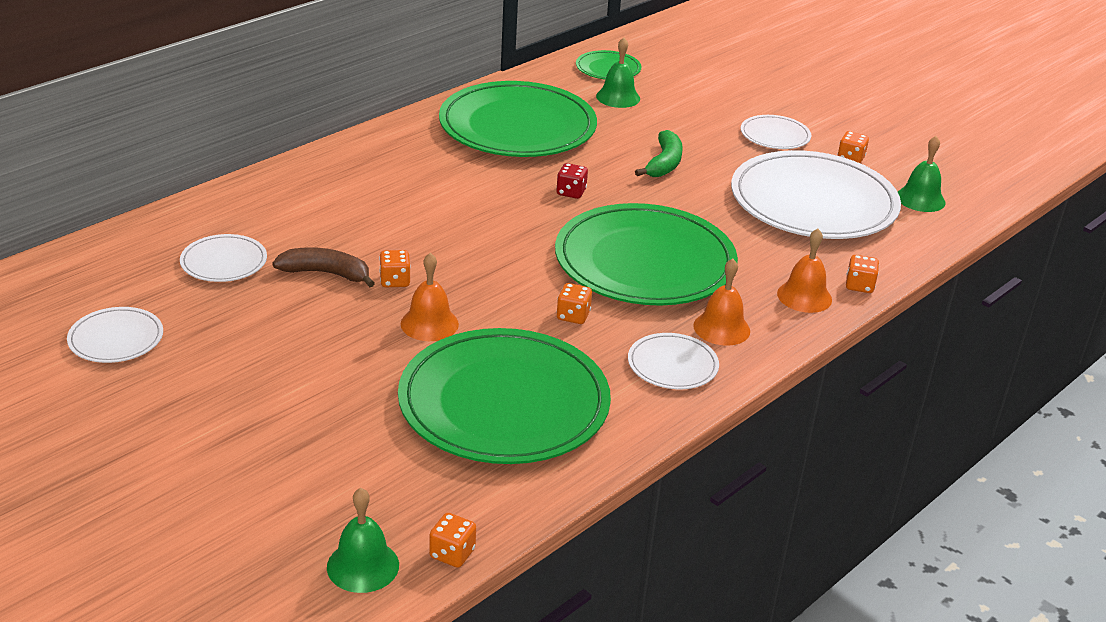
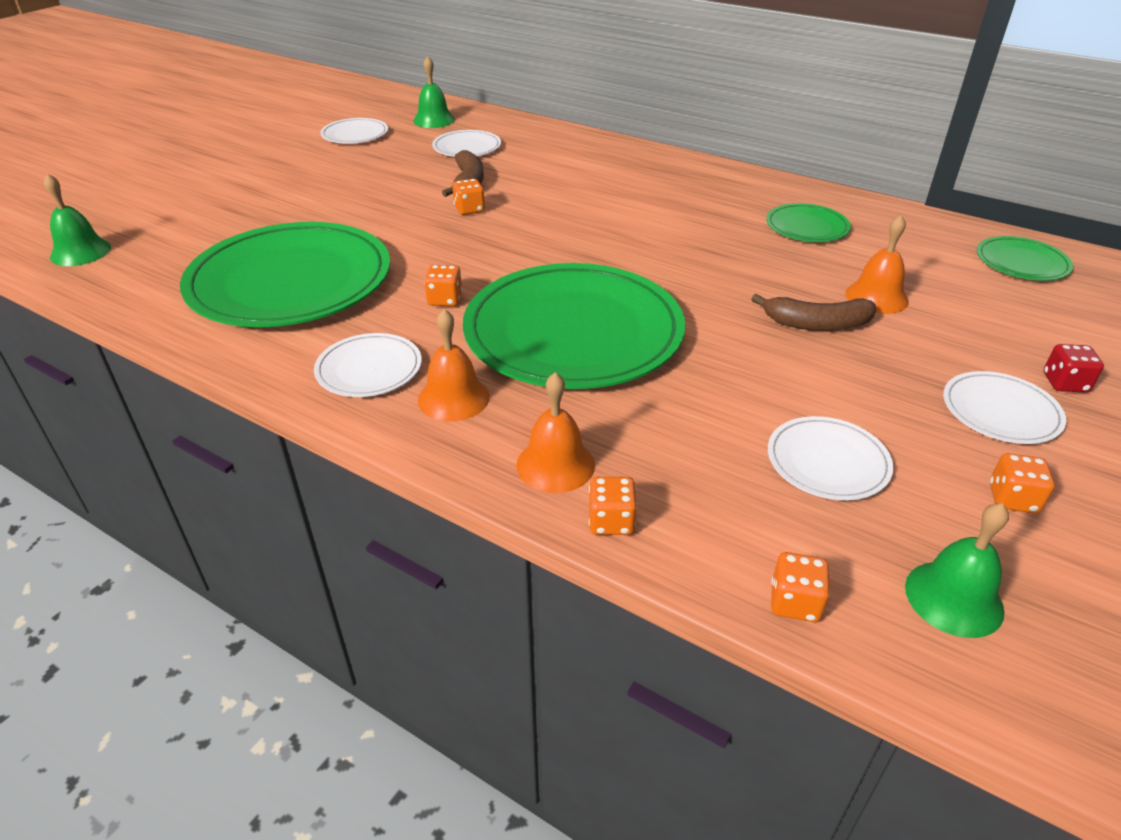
camera: 80 degrees right, 5 degrees up
orange bell [401,253,459,341] -> orange bell moved to [846,215,909,314]
orange dice [429,513,476,568] -> orange dice moved to [771,552,830,622]
green plate [439,81,597,157] -> green plate [766,203,851,242], size x0.45
red dice [556,163,588,199] -> red dice moved to [1044,344,1104,393]
green bell [596,37,640,108] -> green bell moved to [413,56,455,128]
green banana [635,130,683,177] -> brown banana [751,294,876,331]
white plate [731,150,901,239] -> white plate [768,416,893,500], size x0.45

